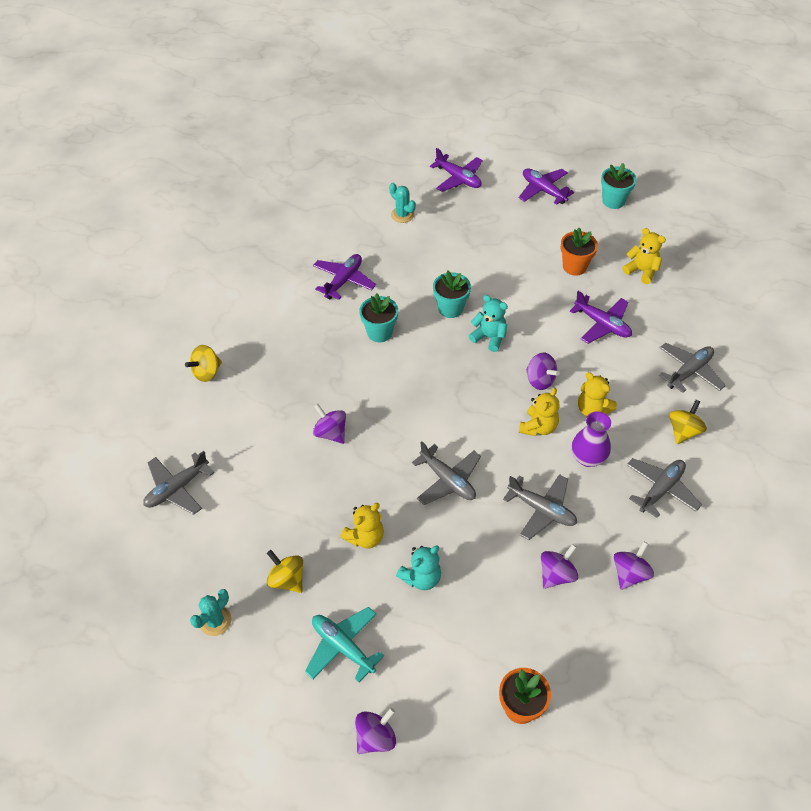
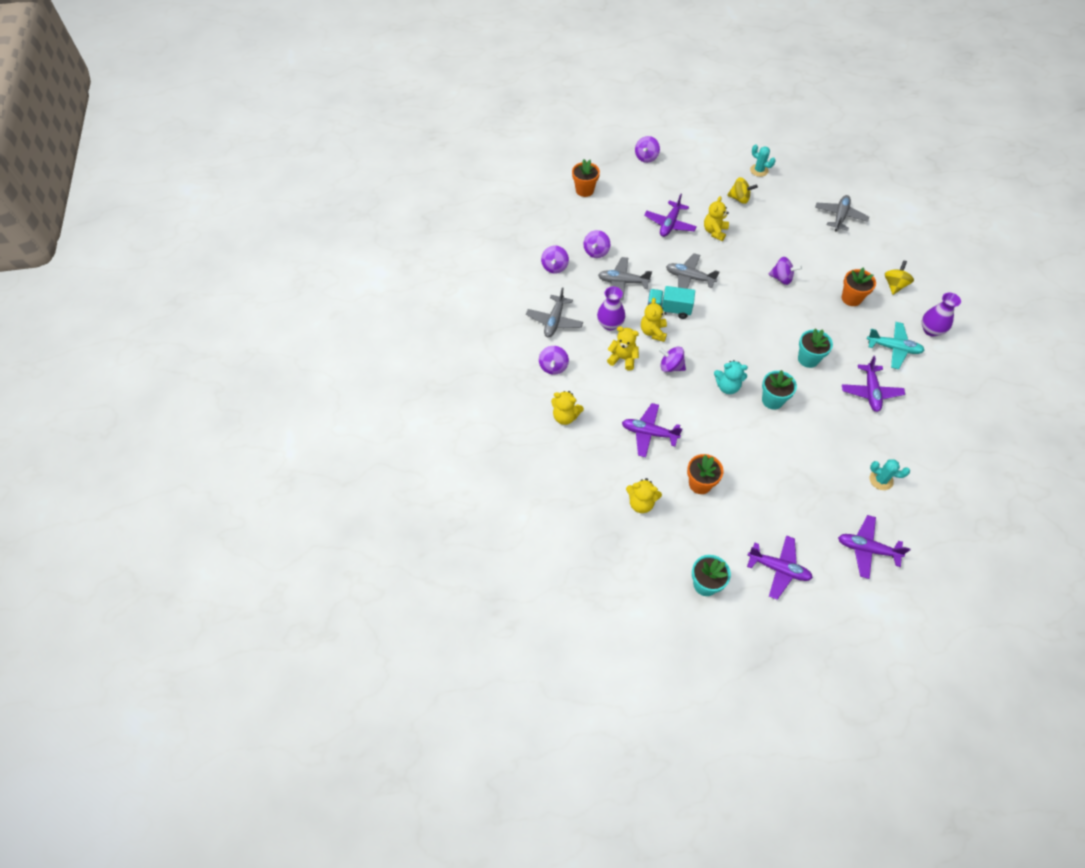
camera: 155 degrees right, 5 degrees up
turquoise cactus [190,589,232,636] -> turquoise cactus turned 60 degrees counterclockwise [750,145,776,177]
turquoise plane [305,607,385,683] -> turquoise plane moved to [867,322,925,369]
turquoise teddy bear [396,546,441,590] -> purple plane [644,194,697,237]
grey plane [659,343,726,393] -> yellow teddy bear [551,391,584,425]
yellow spinning top [669,400,707,444] -> purple spinning top [539,346,569,375]
none -> turquoise truck [648,286,695,319]
none -> orange flower pot [842,268,876,306]
none -> purple vase [922,293,961,336]

